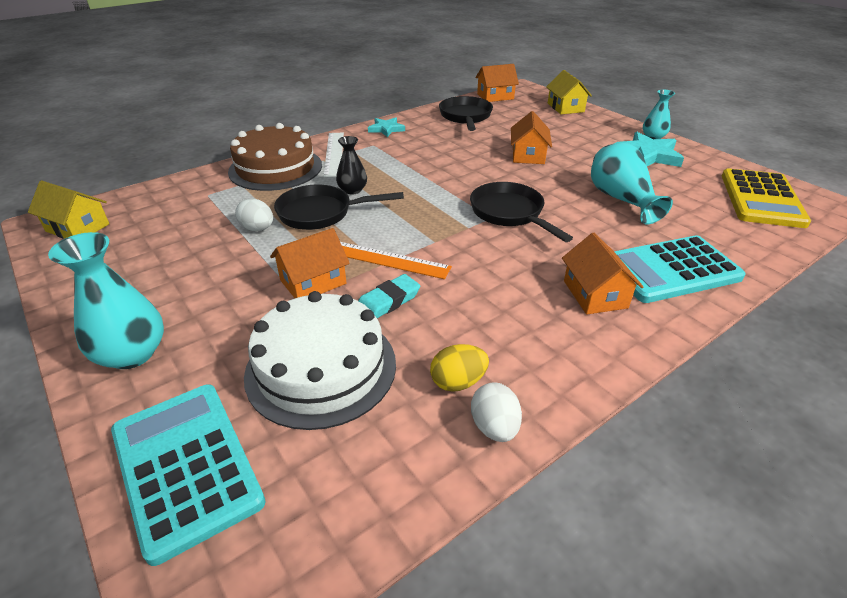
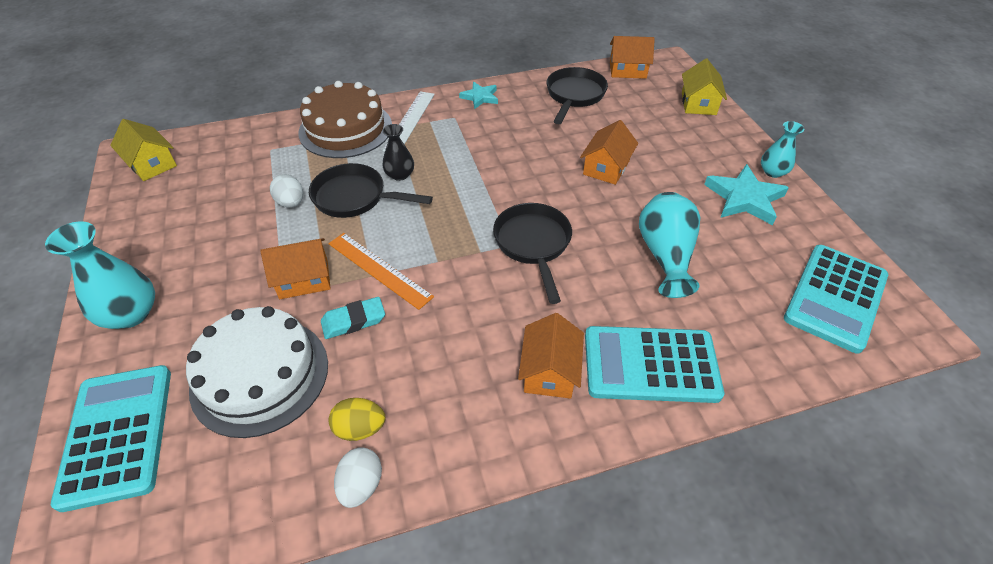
camera: 20 degrees right, 10 degrees up
yellow calculator [722,168,811,228] -> turquoise calculator [784,245,888,353]

